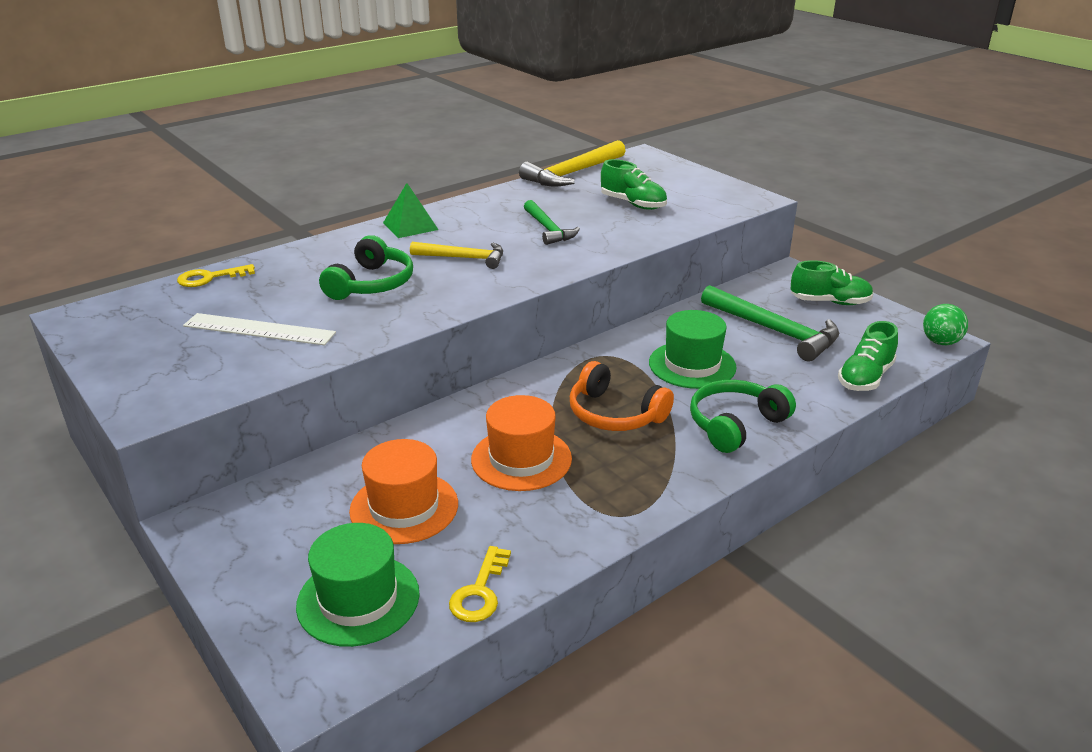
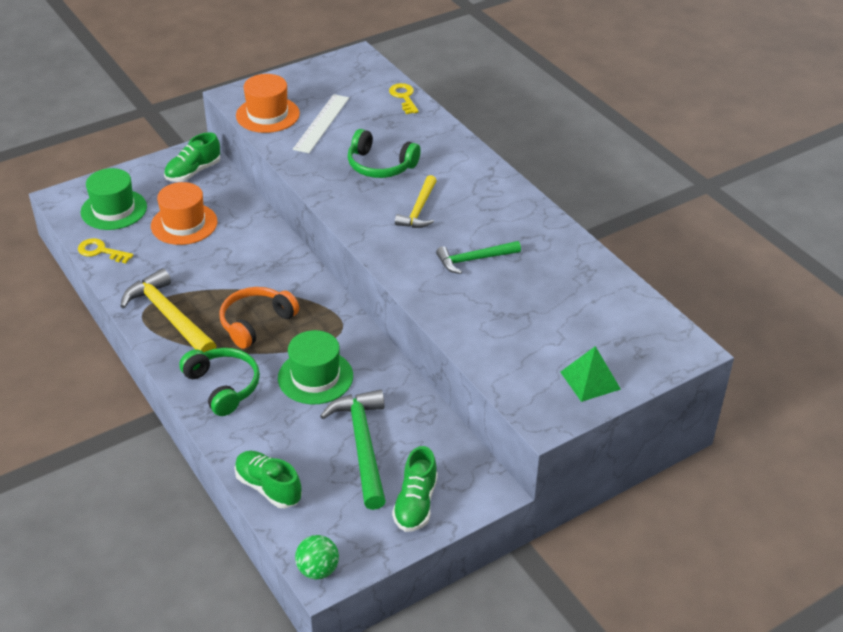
camera: 95 degrees right, 10 degrees up
green pyramid [383,183,438,238] -> green pyramid moved to [560,346,621,402]
orange hat [471,395,572,491] -> orange hat moved to [236,74,300,133]
yellow hammer [519,140,626,187] -> yellow hammer moved to [120,268,216,352]
green shoe [601,159,667,210] -> green shoe moved to [164,132,220,182]
green hammer [701,285,839,361] -> green hammer turned 120 degrees clockwise [320,389,386,510]

